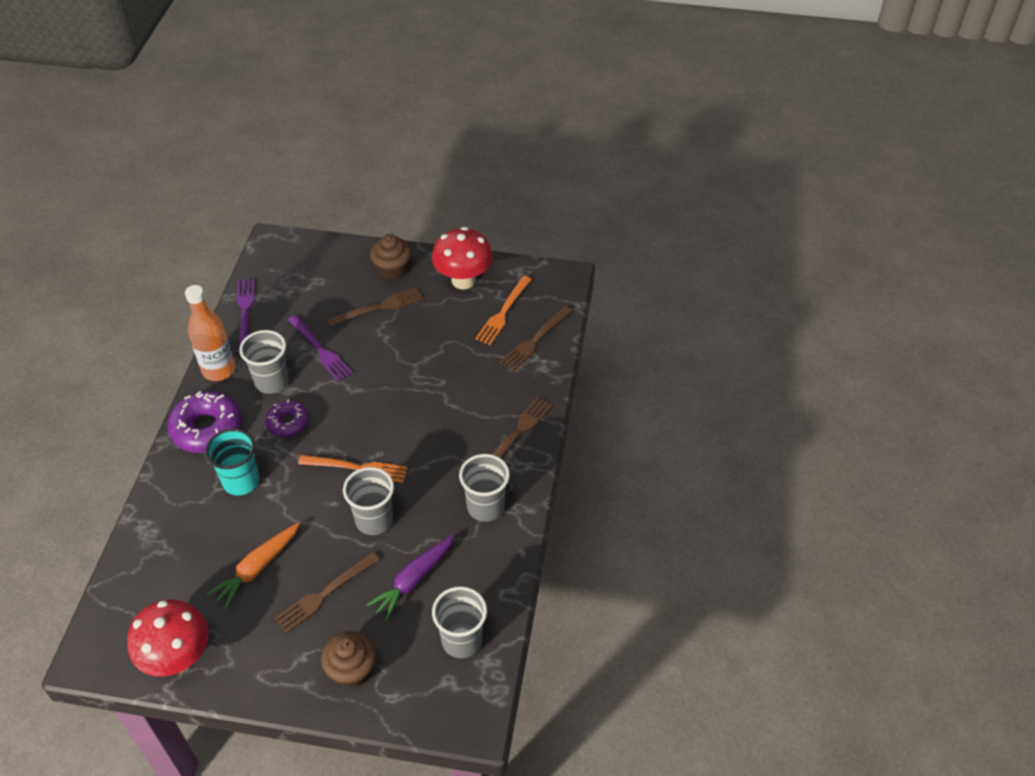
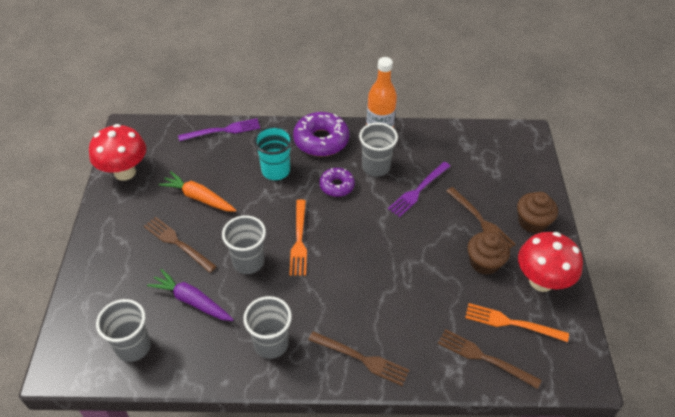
camera: 80 degrees right, 0 degrees up
purple fork [237,279,255,351] -> purple fork moved to [178,118,260,141]
brown cupcake [321,631,376,688] -> brown cupcake moved to [467,232,510,275]

